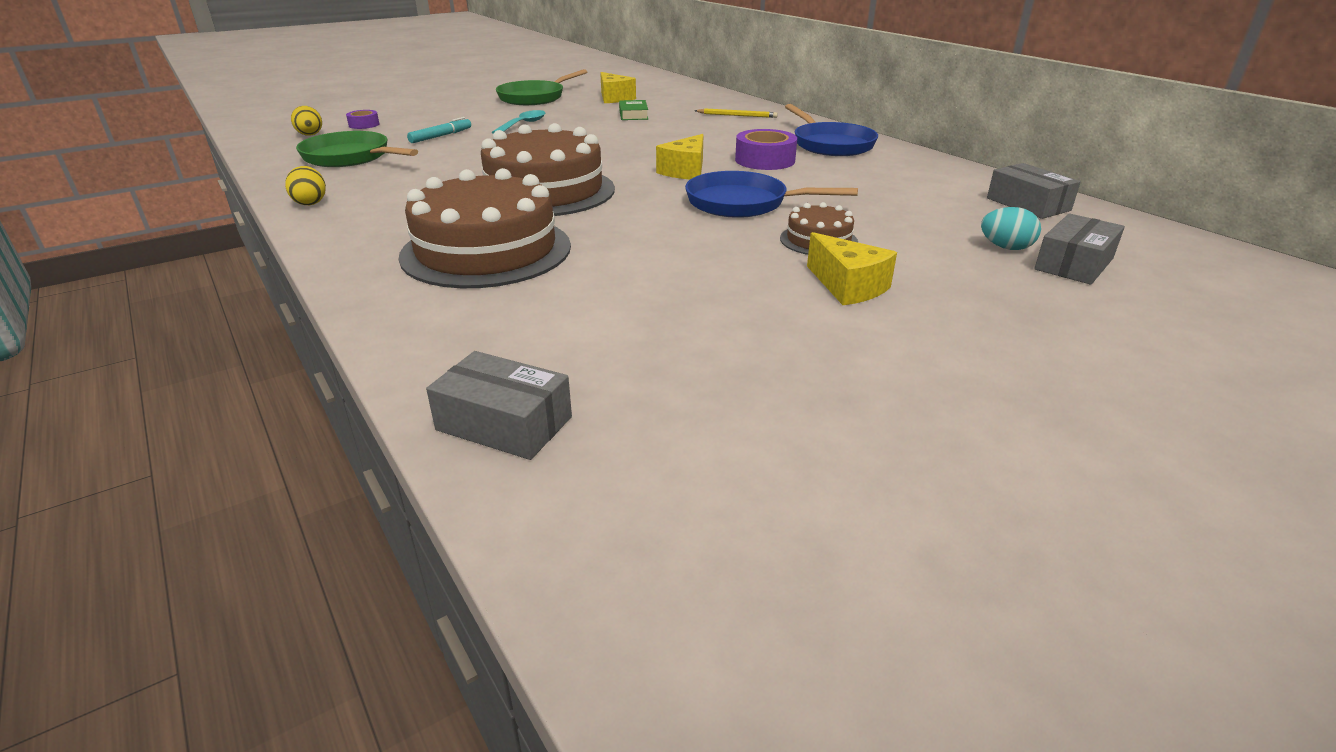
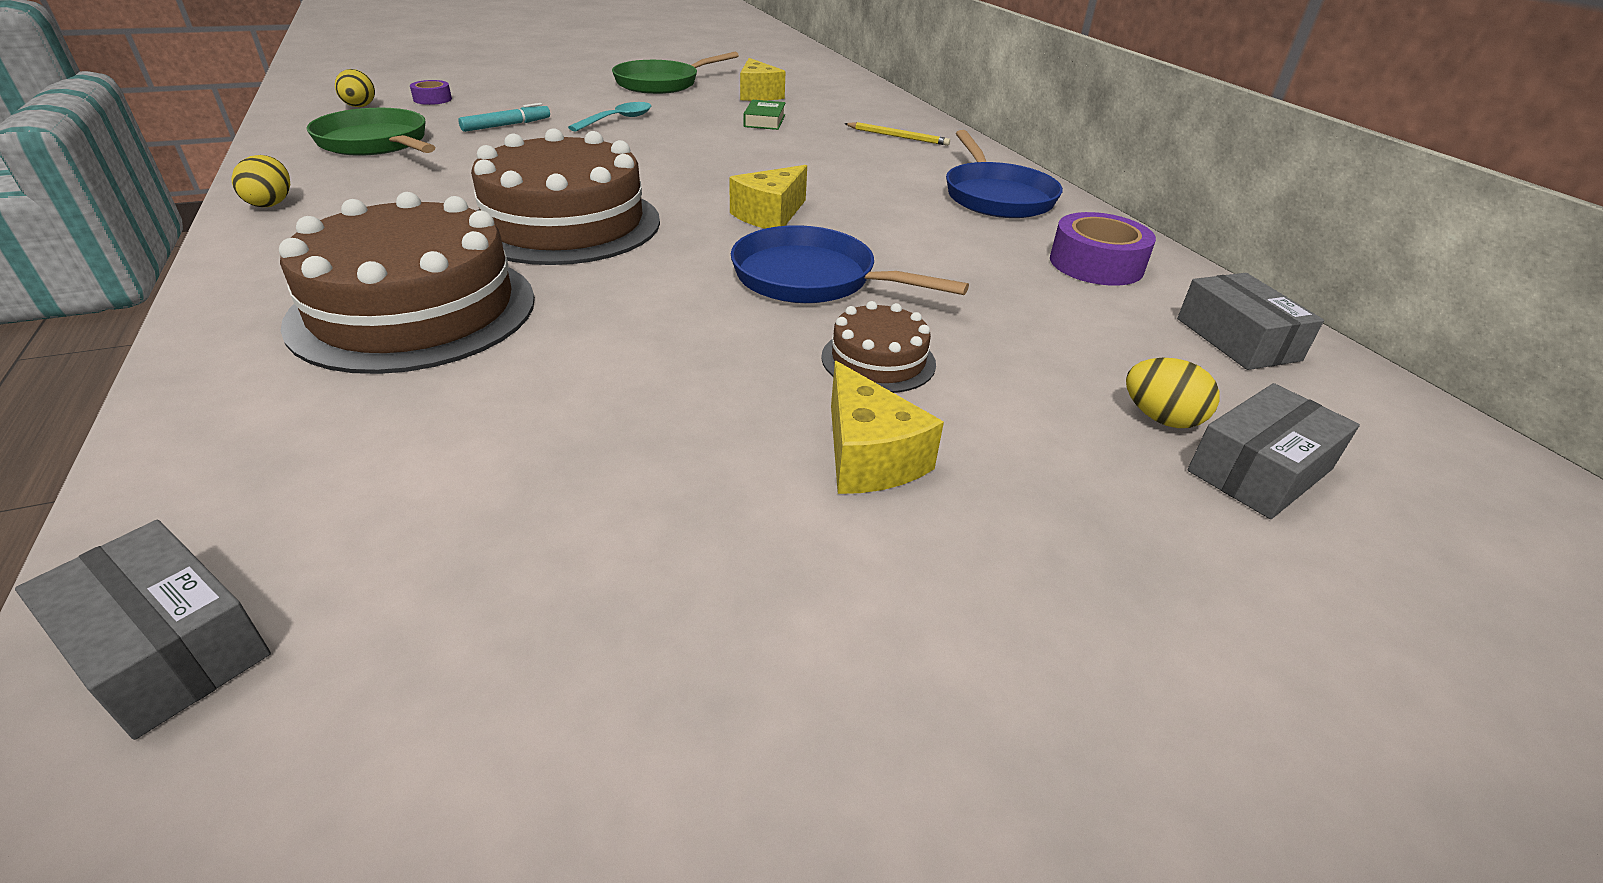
camera: 10 degrees right, 5 degrees up
purple tape [735,129,797,170] -> purple tape moved to [1050,212,1156,286]
turquoise egg [981,207,1041,250] -> yellow egg [1126,358,1220,428]

